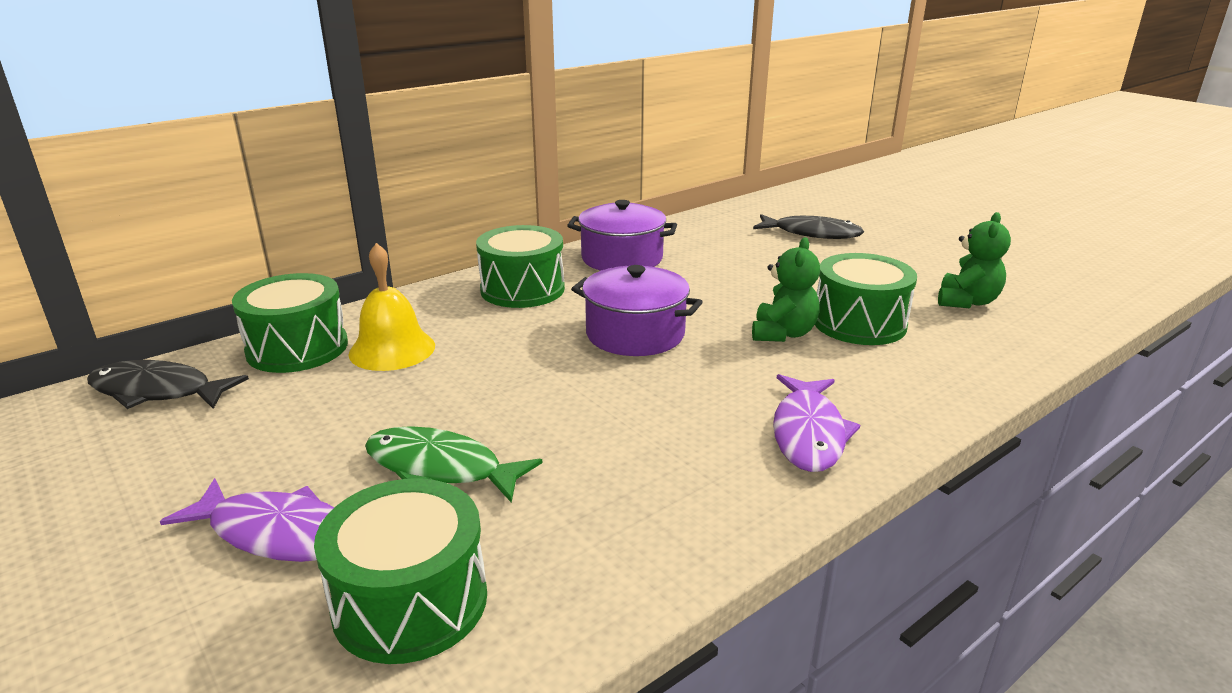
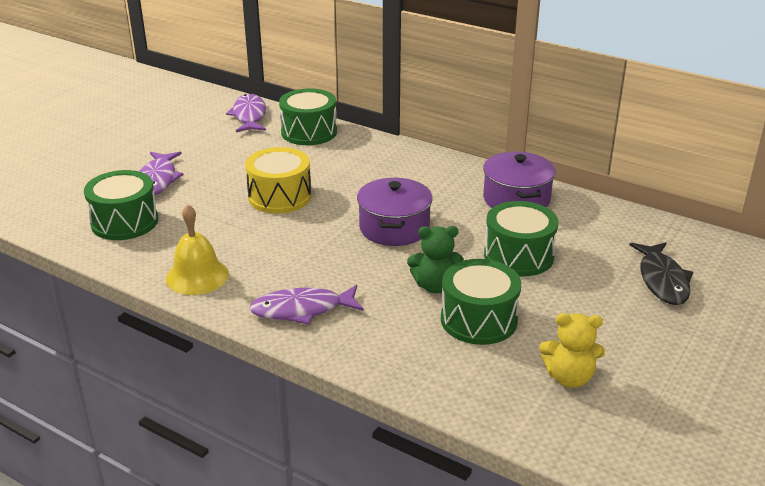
camera: 70 degrees right, 5 degrees up
black fish [87,360,249,409] -> purple fish [226,94,266,132]
yellow bell [348,243,435,371] -> yellow bell moved to [166,204,229,295]
green fish [365,426,542,503] -> none
green drum [476,225,565,308] -> green drum moved to [484,201,559,277]
green teddy bear [938,212,1011,308] -> yellow teddy bear [539,313,605,388]
none -> yellow drum [245,147,312,214]

